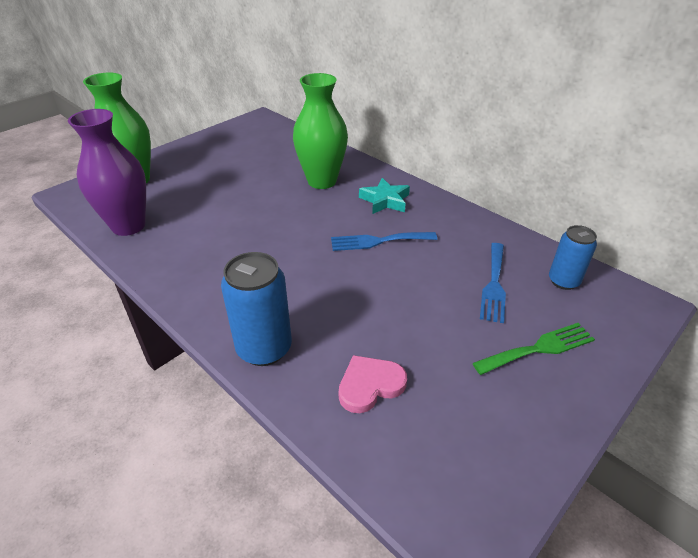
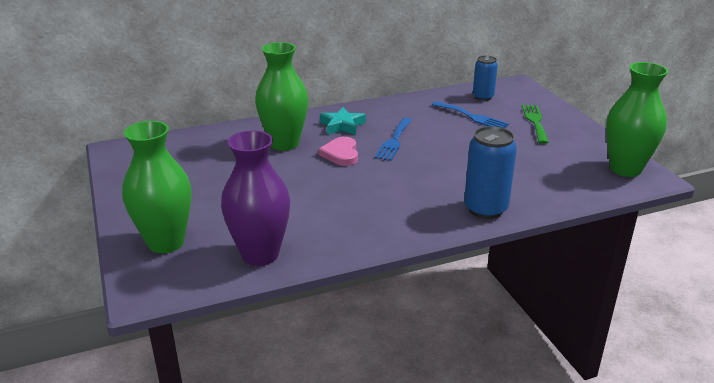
camera: 65 degrees left, 10 degrees down
pink heart [339,355,407,413] -> pink heart moved to [319,137,358,166]
none -> green vase [606,62,668,177]

